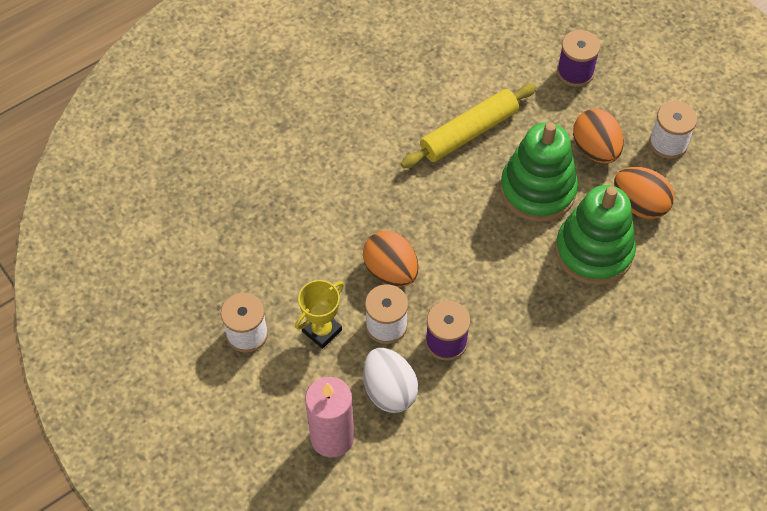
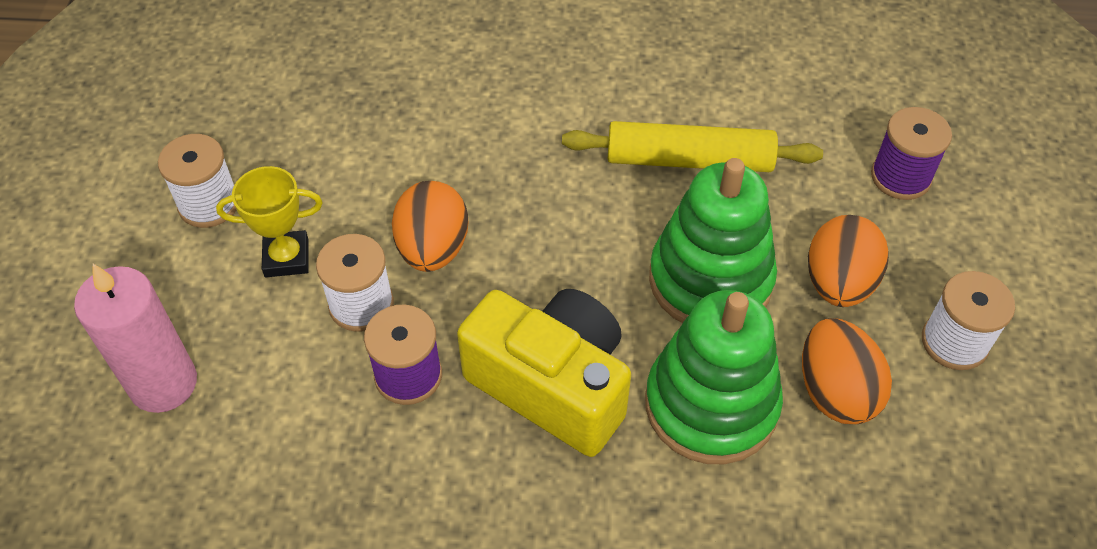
camera: 40 degrees right, 5 degrees down
white egg [363,348,418,413] -> none
none -> yellow camera [457,289,631,457]

